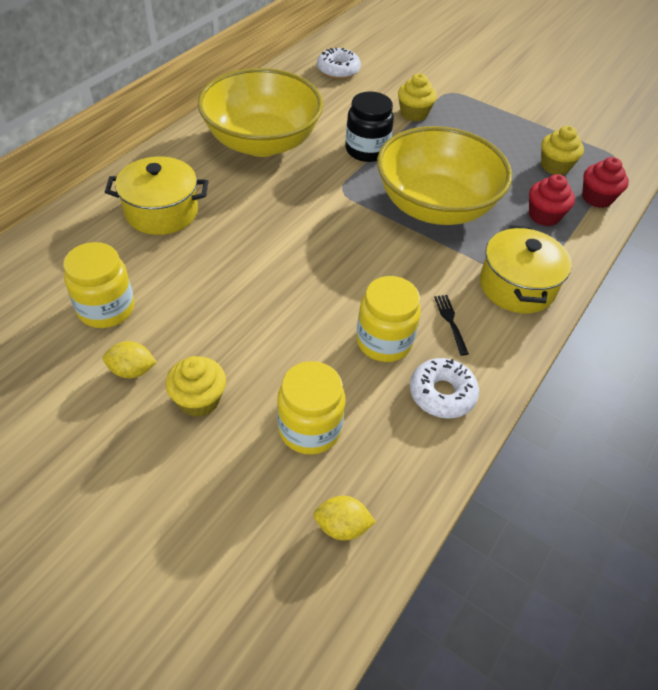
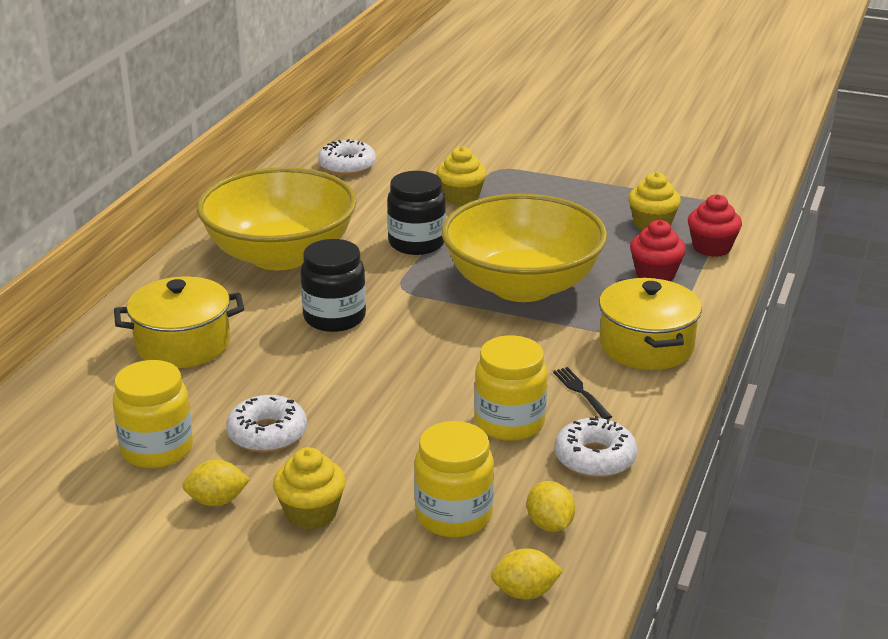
camera: 10 degrees left, 20 degrees down
none -> white donut [226,395,307,452]
none -> black jar [300,239,366,332]
none -> yellow lemon [527,481,575,532]

